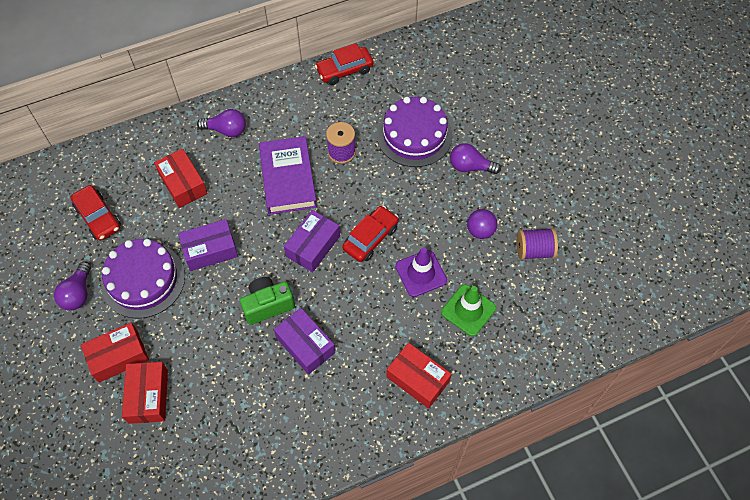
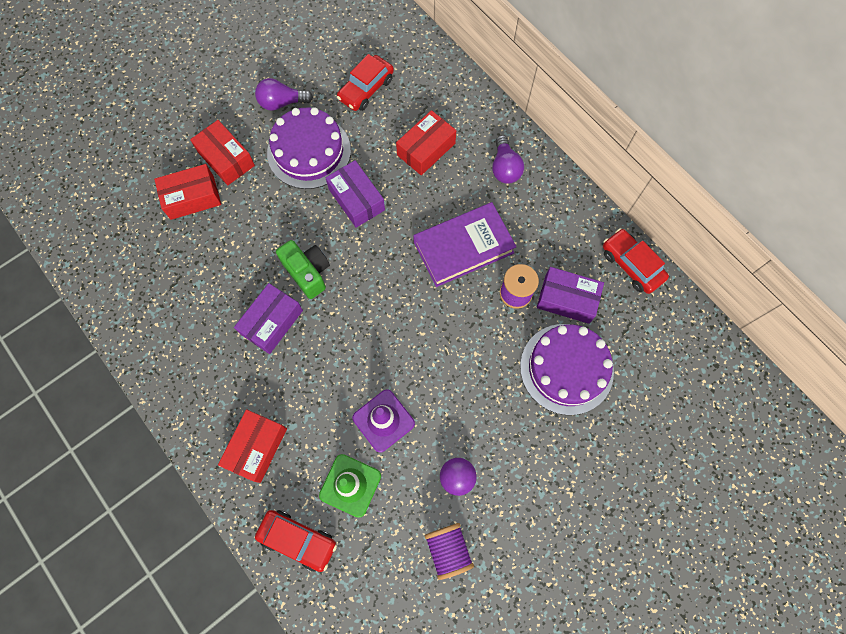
camera: 75 degrees right, 10 degrees up
purple box [284,210,340,272] -> purple box moved to [537,267,604,324]
red car [342,206,399,262] -> red car moved to [255,510,337,572]
purple light bulb [450,143,501,174] -> none

